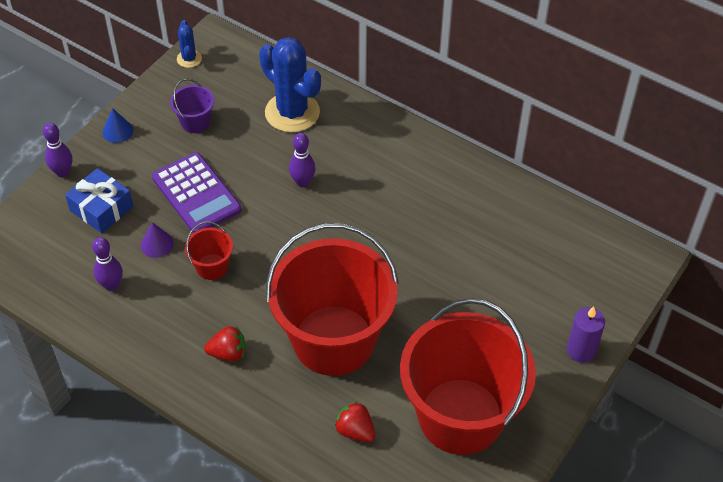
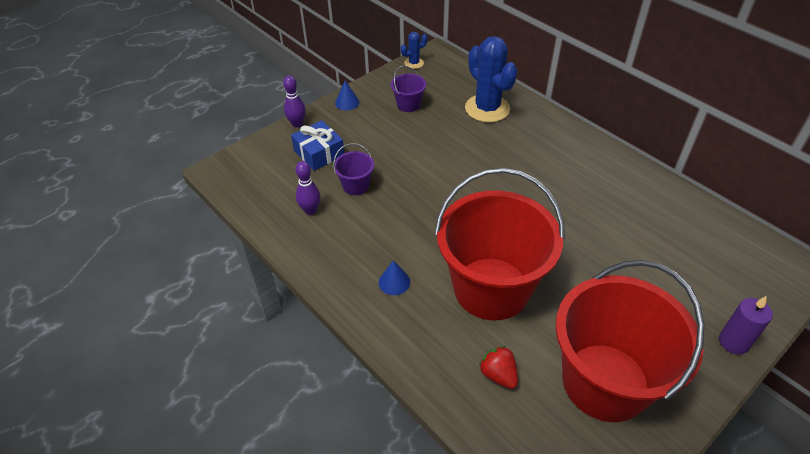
camera: 15 degrees right, 5 degrees down
purple cone [141,222,174,258] -> purple bucket [333,143,374,195]
purple calculator [152,152,242,233] -> none
blue cactus [177,20,202,68] -> blue cactus turned 60 degrees clockwise [401,32,428,69]
red bucket [185,222,233,280] -> none
red strawberry [204,326,246,362] -> blue cone [379,260,410,295]
purple bowling pin [289,133,316,187] -> none

